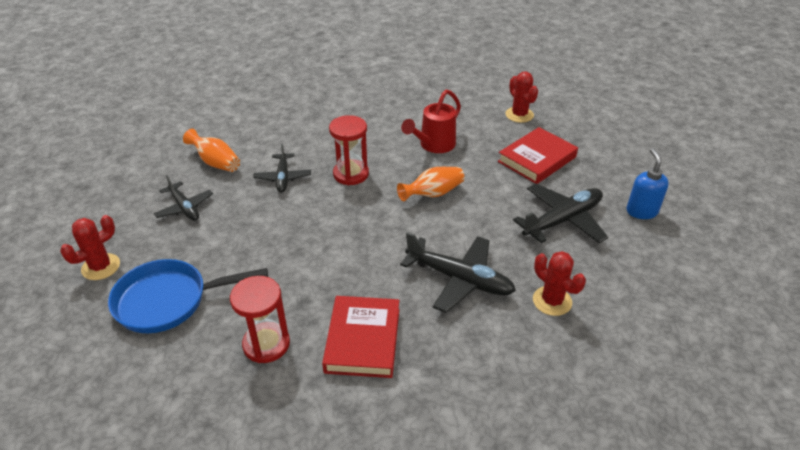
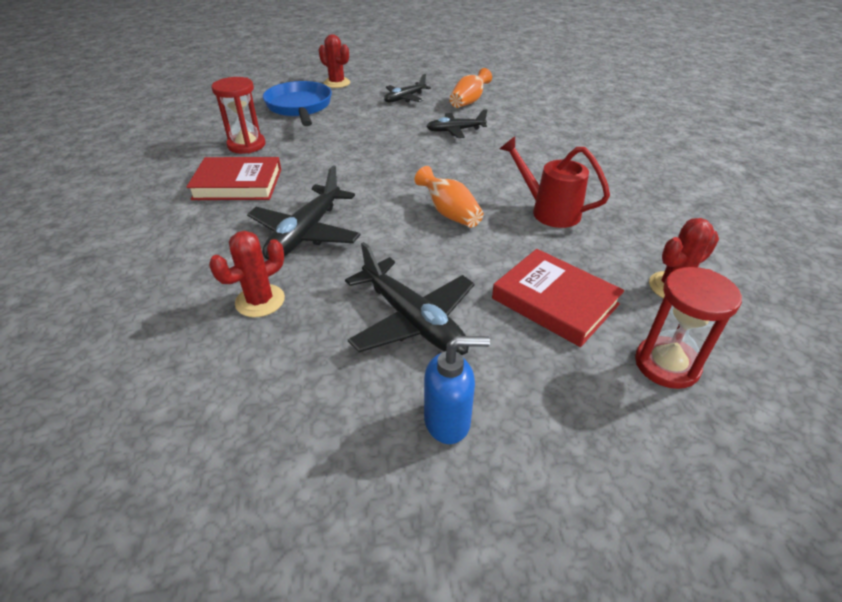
camera: 85 degrees right, 0 degrees up
red hourglass [329,115,369,185] -> red hourglass moved to [635,267,742,389]

